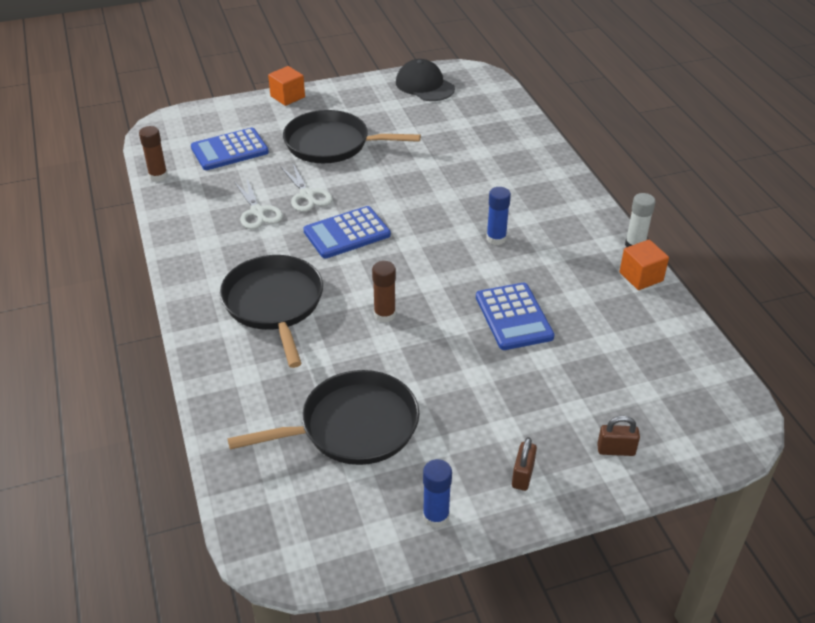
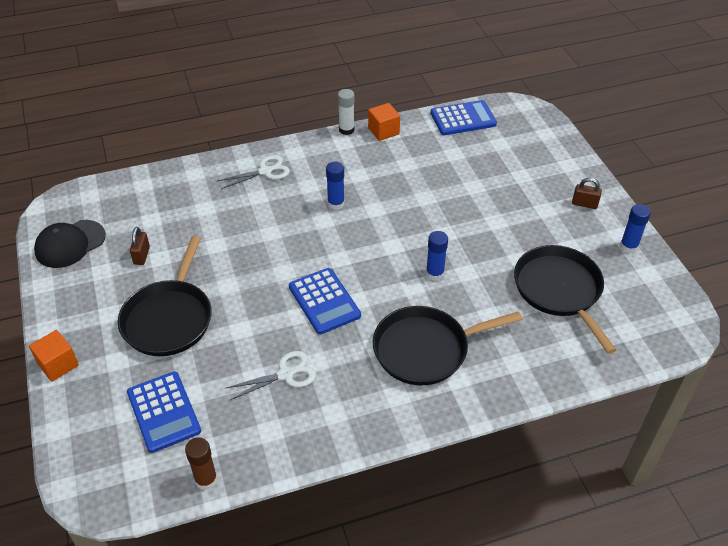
camera: 90 degrees left, 5 degrees up
white scissors [281,164,333,212] -> white scissors moved to [217,155,290,189]
brown glue stick [372,261,396,323] -> blue glue stick [426,231,448,281]
blue calculator [476,283,554,350] -> blue calculator moved to [430,100,497,135]
brown padlock [597,416,640,456] -> brown padlock moved to [130,227,150,265]

